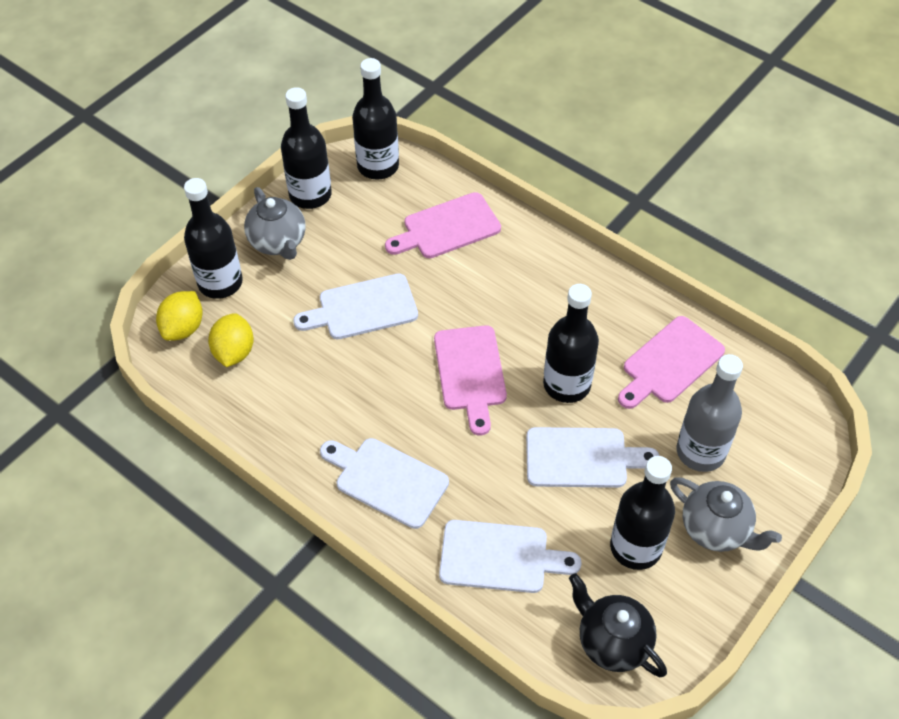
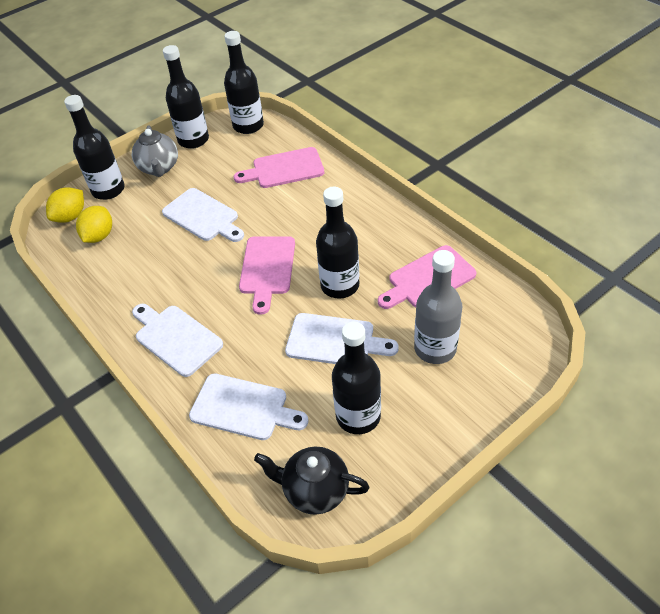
camera: 15 degrees right, 5 degrees down
white cutting board [293,273,418,339] -> white cutting board turned 135 degrees counterclockwise [162,188,244,242]
black teapot [569,573,667,677] -> black teapot turned 45 degrees counterclockwise [254,447,369,515]
grey teapot [670,477,782,552] -> none

